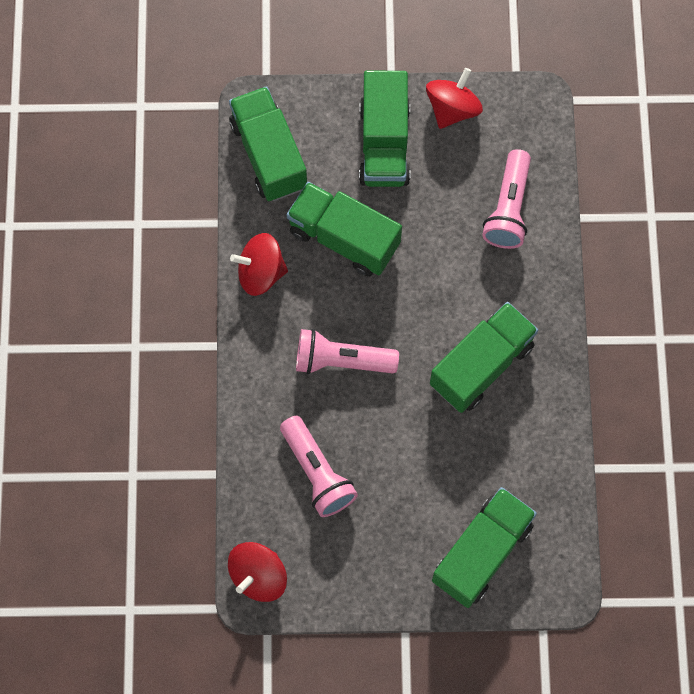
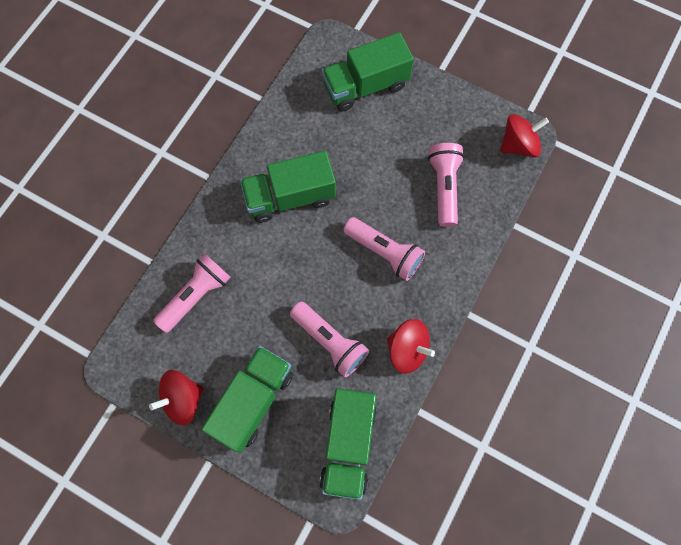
camera: 150 degrees left, 0 degrees up
green truck [287,182,402,277] -> pink flashlight [290,301,369,377]

